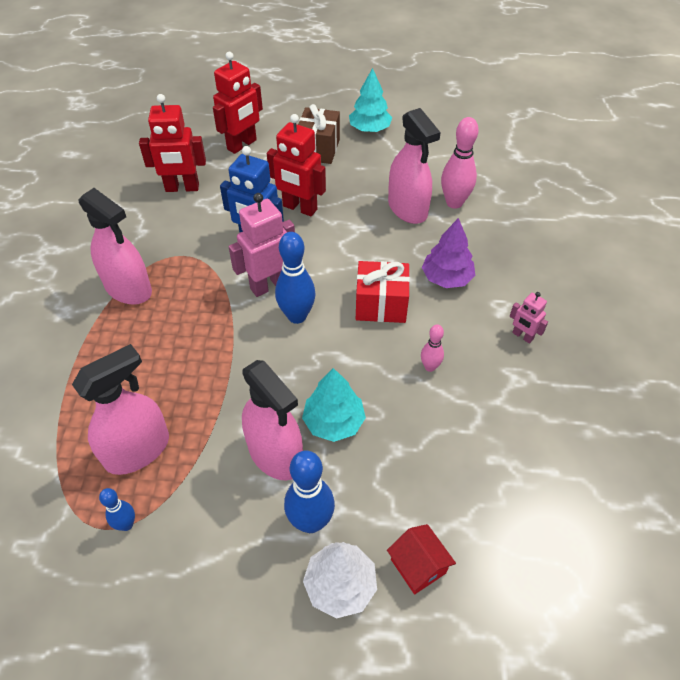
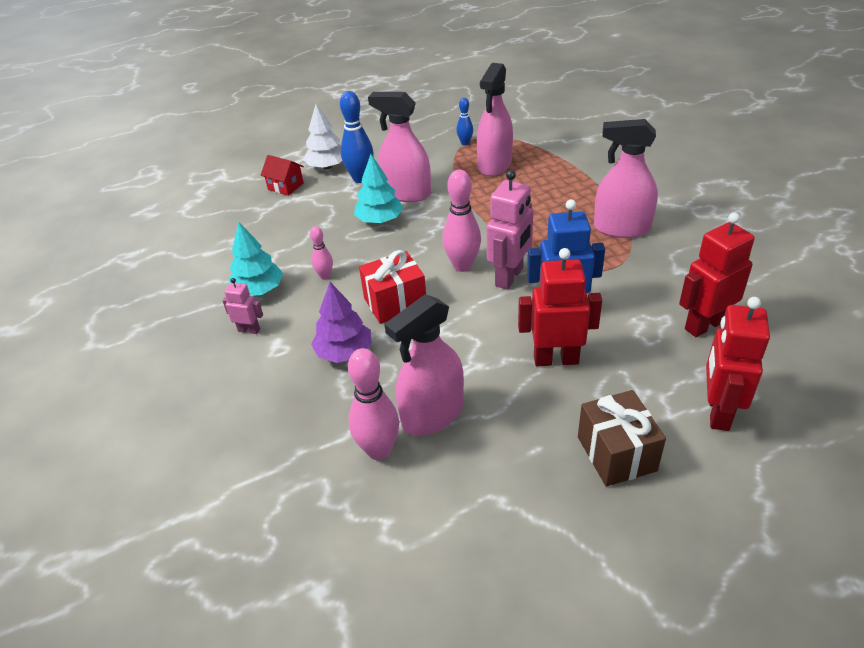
camera: 155 degrees right, 10 degrees down
blue bowling pin [275,232,316,324] -> pink bowling pin [442,170,481,272]
turquoise tree [349,68,392,132] -> turquoise tree moved to [229,222,283,296]
pink spray bottle [388,108,441,224] -> pink spray bottle turned 75 degrees counterclockwise [384,294,464,436]

